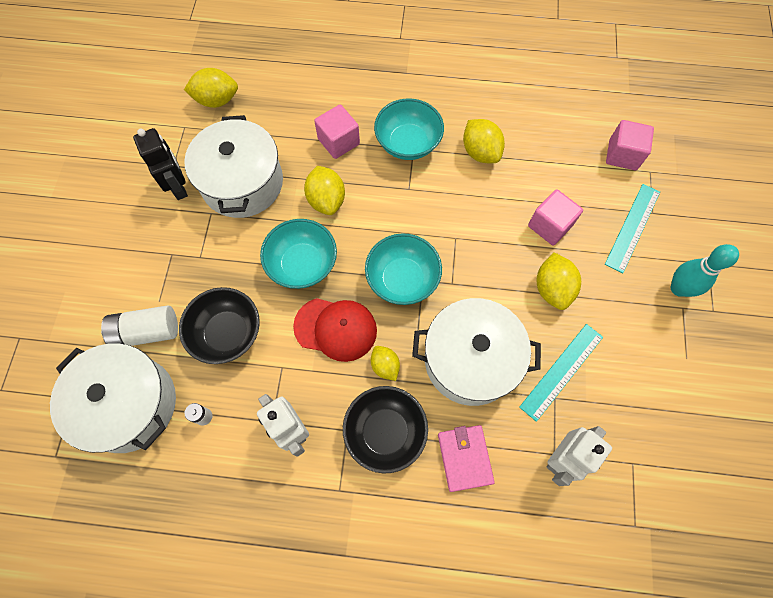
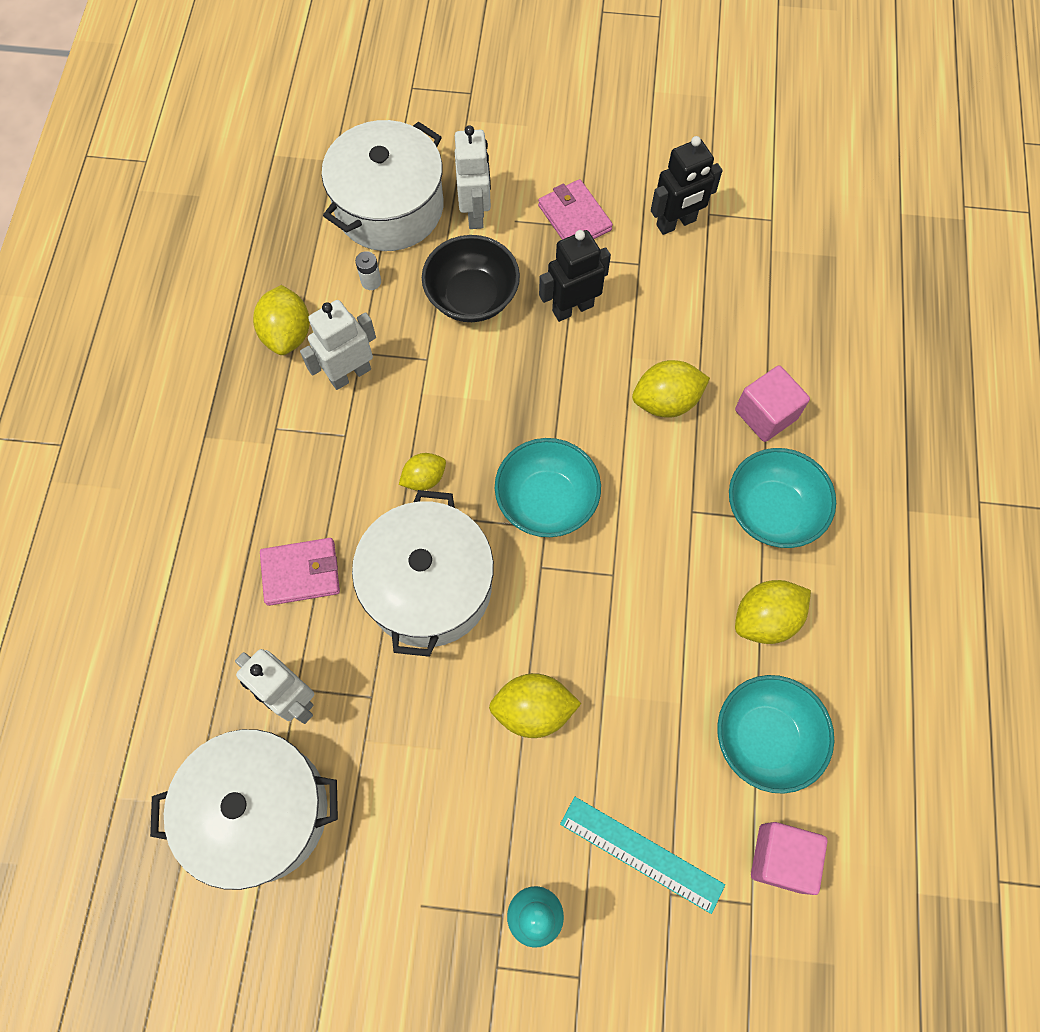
camera: 90 degrees right, 0 degrees up
white battery [101,305,178,346] -> white robot [455,125,491,229]
yellow lemon [184,68,238,108] -> yellow lemon moved to [253,285,310,355]
white pot [184,115,283,218] -> white pot moved to [150,729,338,890]
turquoise bowl [260,219,337,289] -> turquoise bowl moved to [717,675,834,794]
red cap [293,298,377,362] -> none
black bowl [343,386,428,474] -> none
turquoise ruler [519,324,603,422] -> none
pink cube [528,190,583,245] -> none
none -> pink wallet [538,179,613,240]
none -> black robot [539,230,611,322]

